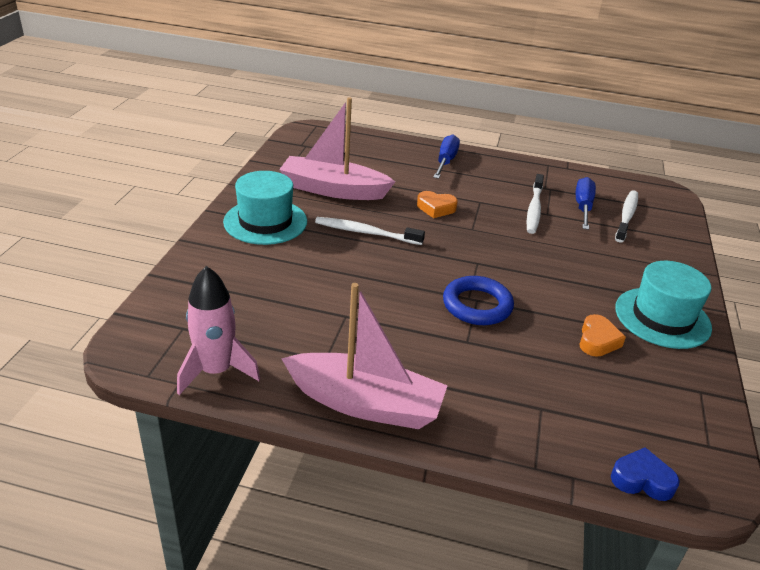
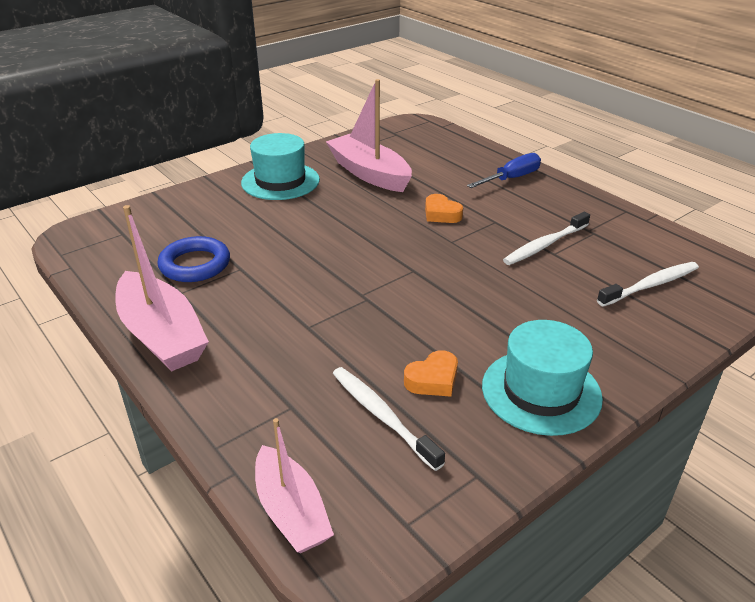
camera: 40 degrees right, 0 degrees up
pink rocket [177,266,260,395] -> none
white toothbrush [315,217,425,245] -> white toothbrush moved to [333,367,445,471]
blue ring [443,276,514,325] -> blue ring moved to [157,236,230,282]
blue screwdriver [576,177,596,230] -> none
blue heart [611,447,680,501] -> pink boat [255,418,334,553]

